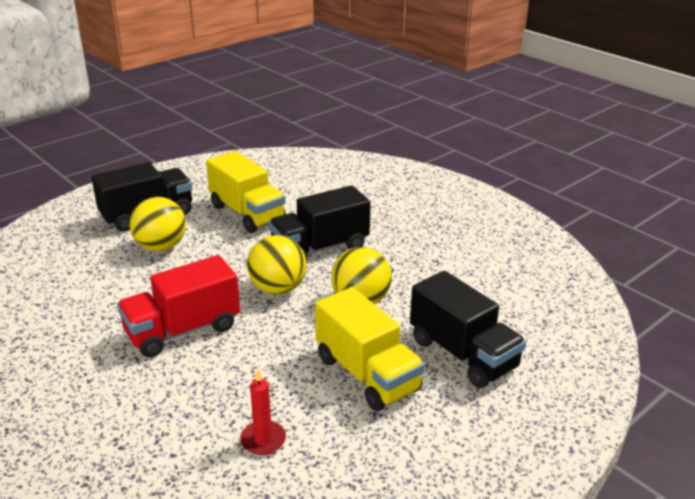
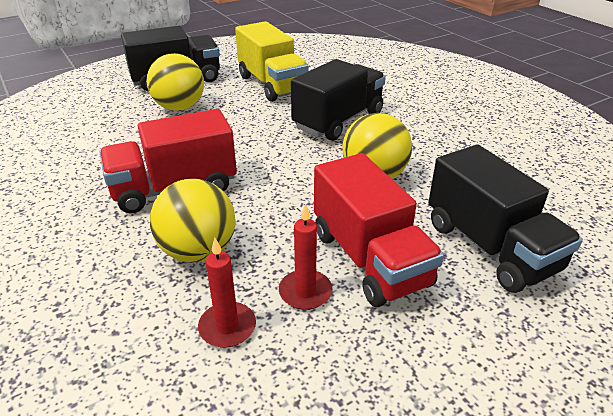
camera: 10 degrees right, 5 degrees up
yellow ball [247,235,307,294] -> yellow ball moved to [150,179,236,263]
black truck [269,185,371,260] -> black truck turned 150 degrees clockwise [291,59,386,141]
yellow truck [315,287,425,411] -> red truck [314,153,444,307]
none -> red candle [279,204,332,310]

